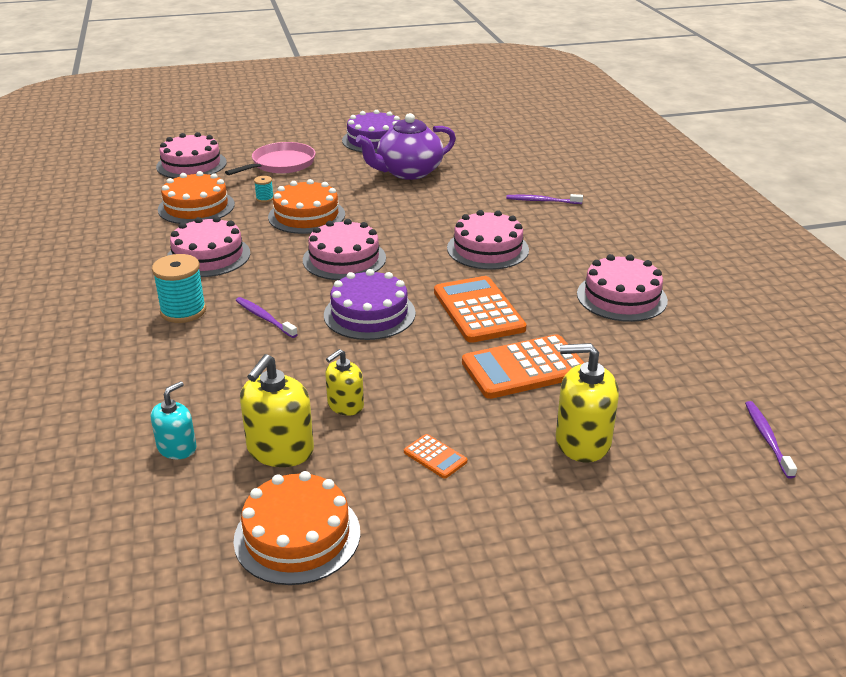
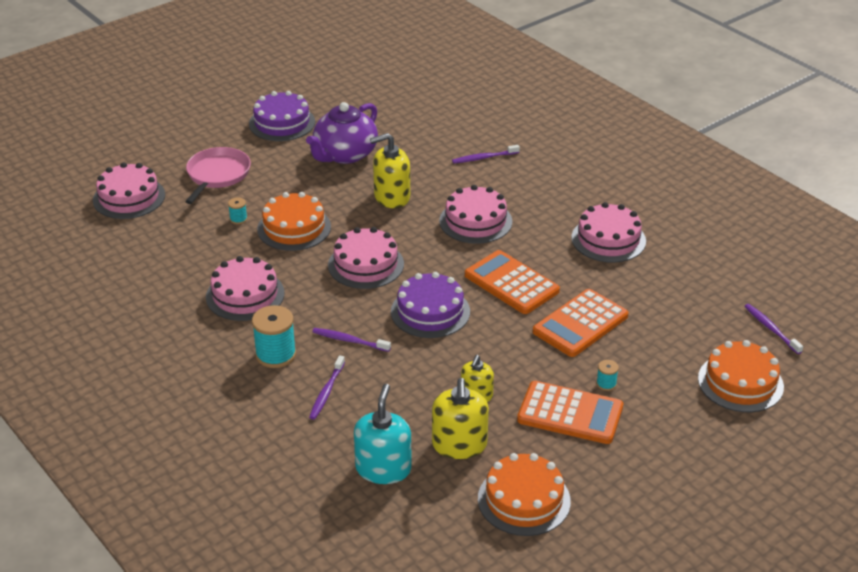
camera: 25 degrees left, 5 degrees up
turquoise soap dispenser [151,381,197,459] -> turquoise soap dispenser [354,384,412,484], size x1.61
orange cake [158,171,235,224] -> orange cake moved to [698,340,784,412]
orange calculator [404,434,467,479] -> orange calculator [517,381,623,444], size x2.19
yellow soap dispenser [556,343,619,462] -> yellow soap dispenser moved to [370,133,410,208]
none -> purple toothbrush [309,355,345,420]
none -> turquoise spool [596,360,619,391]

